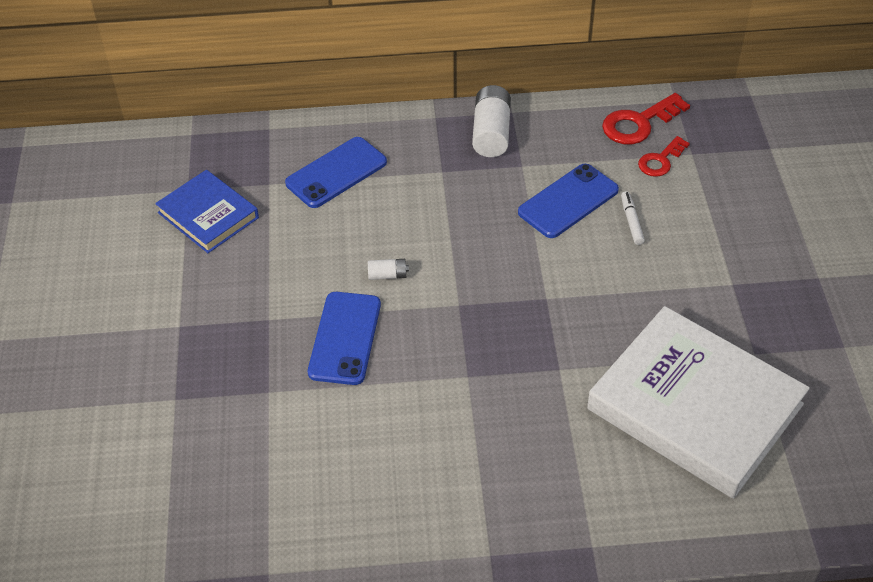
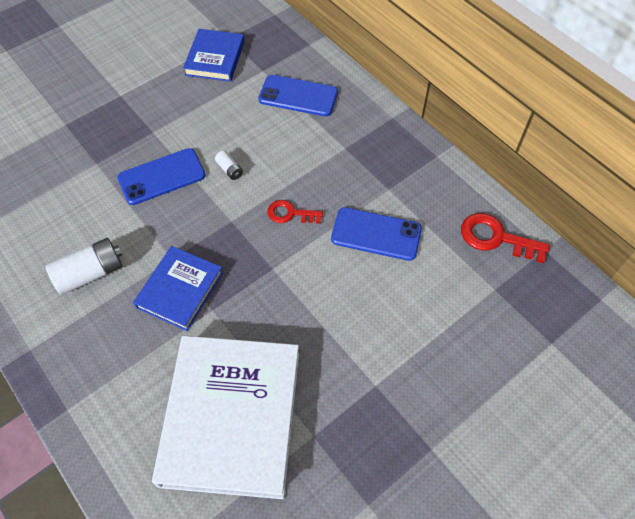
camera: 55 degrees right, 10 degrees up
white battery [472,85,511,157] -> white battery moved to [46,238,122,295]
white marker [621,191,645,245] -> none
red key [638,136,690,177] -> red key moved to [267,200,323,224]
none -> blue book [133,246,223,331]

